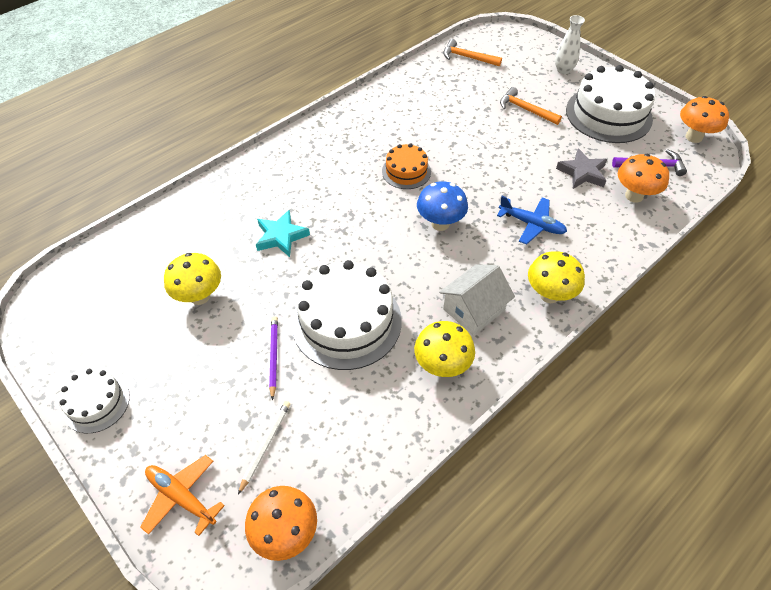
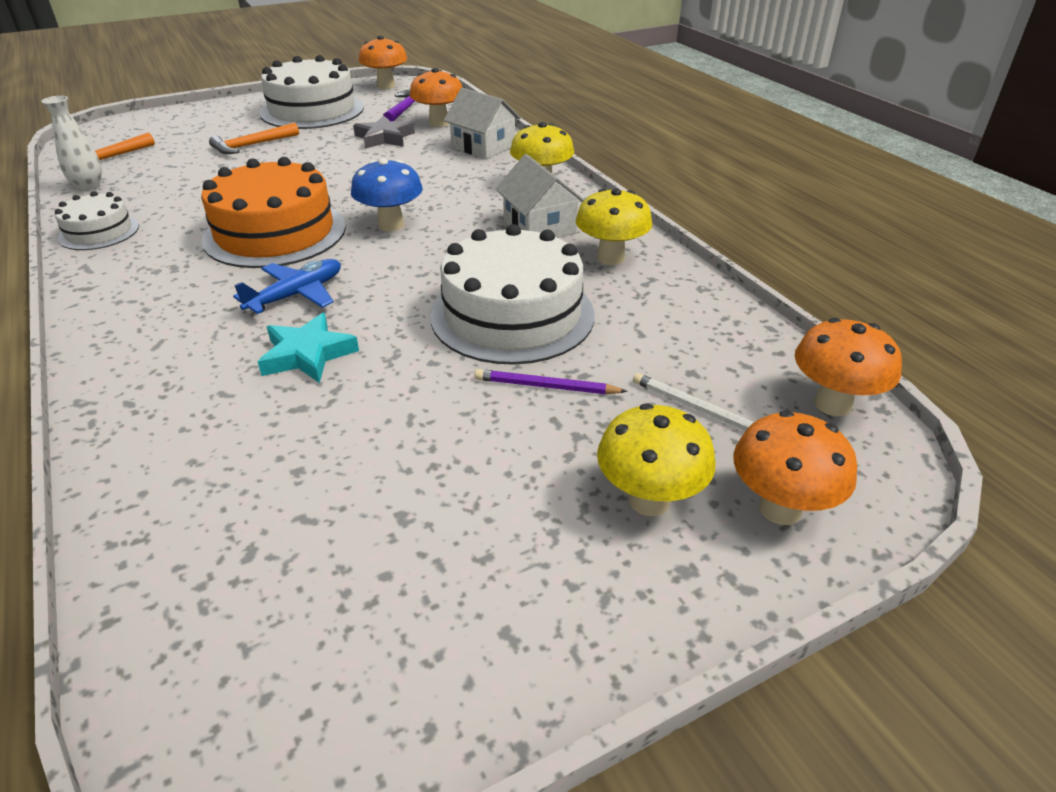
camera: 75 degrees left, 15 degrees down
white cake [59,369,130,433] -> white cake moved to [55,191,139,250]
orange plane [140,455,225,536] -> orange mushroom [733,411,857,525]
yellow mushroom [164,253,221,305] -> yellow mushroom moved to [597,403,716,516]
orange cake [382,143,431,189] -> orange cake [201,157,346,268], size x1.86
blue plane [497,196,567,245] -> blue plane moved to [233,259,341,314]
white vase [555,15,585,74] -> white vase moved to [41,96,102,191]
none -> white house [444,88,521,159]

